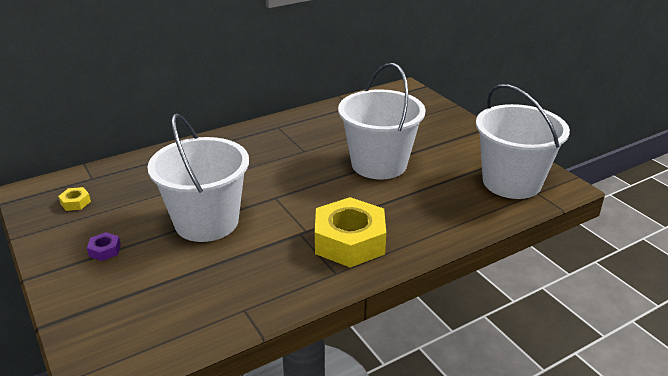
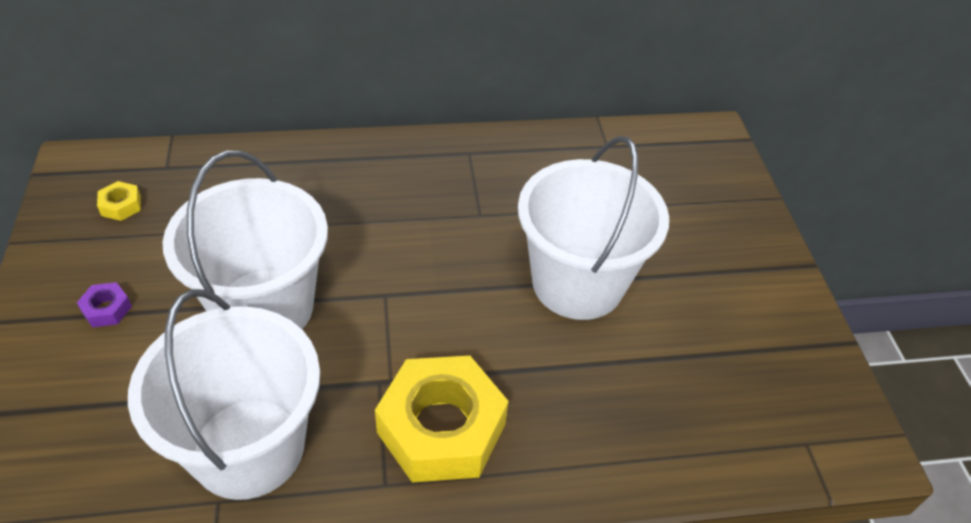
camera: 20 degrees right, 15 degrees up
white bucket [476,84,570,199] -> white bucket moved to [128,289,320,500]

